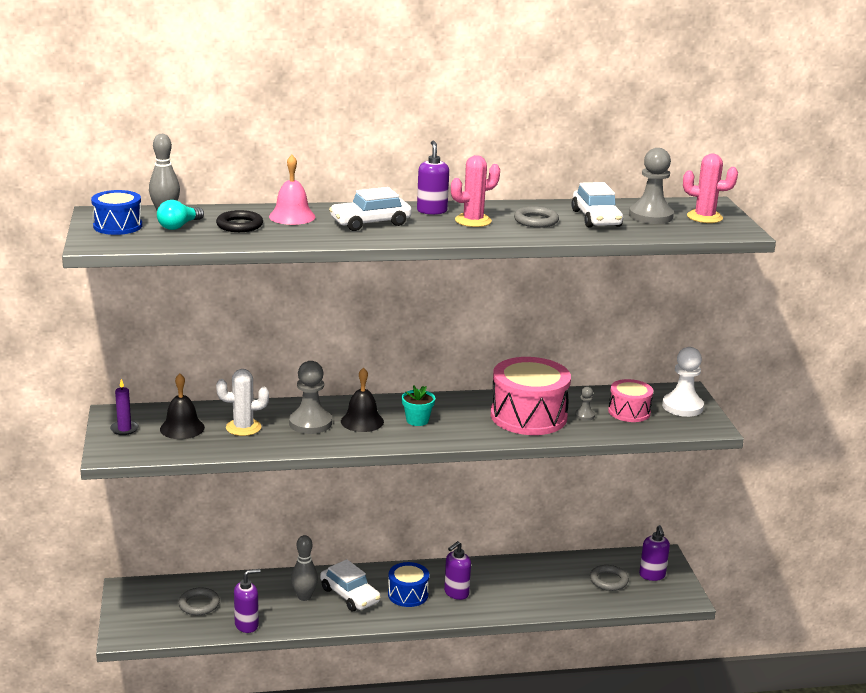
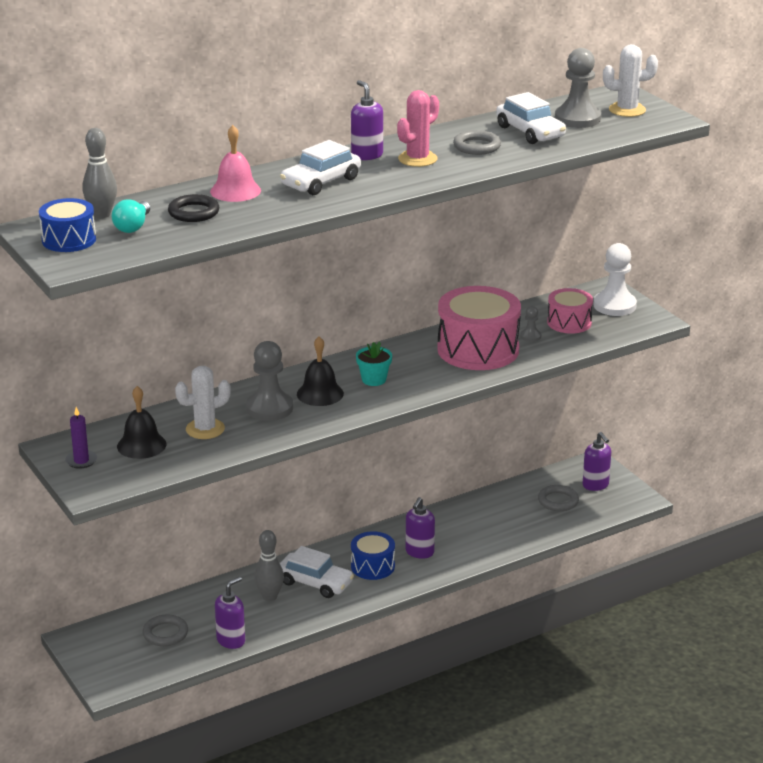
camera: 20 degrees left, 5 degrees up
pink cactus [683,154,738,223] -> white cactus [603,44,658,117]

